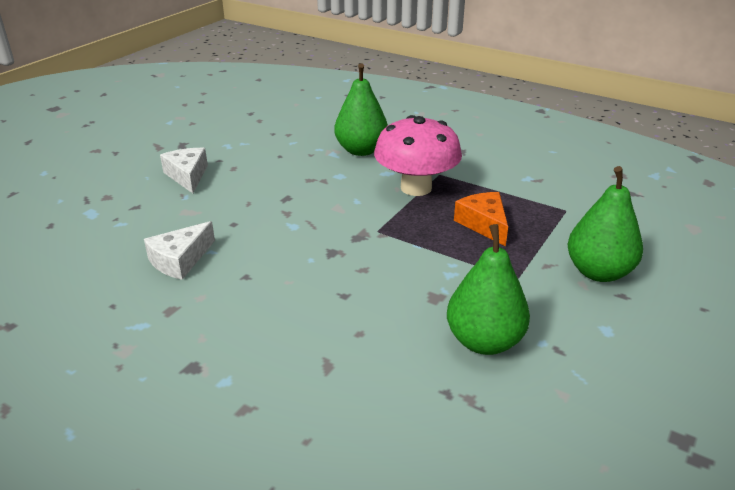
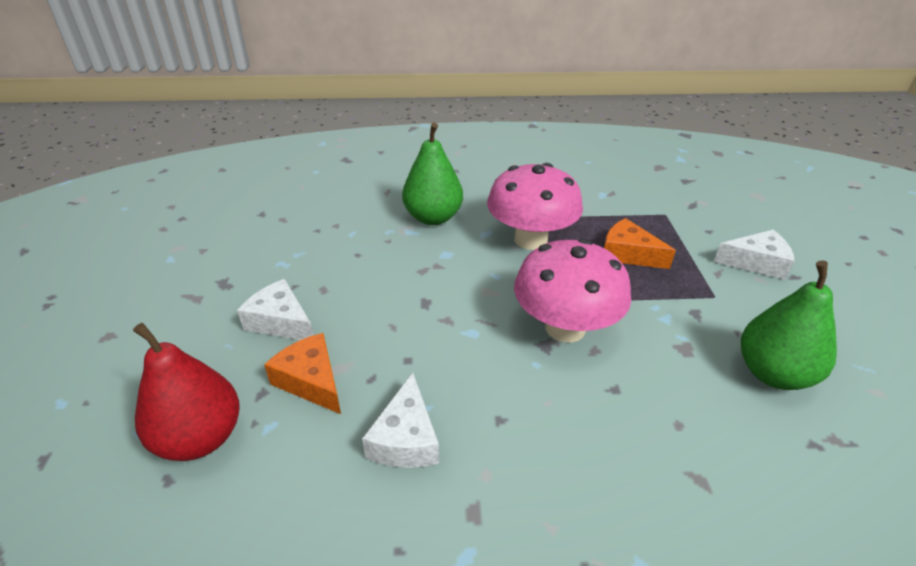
camera: 35 degrees left, 5 degrees up
green pear [567,166,643,282] -> white cheese [714,230,795,280]
none -> red pear [133,323,239,461]
none -> orange cheese [264,333,341,414]
none -> pink mushroom [514,239,631,343]

